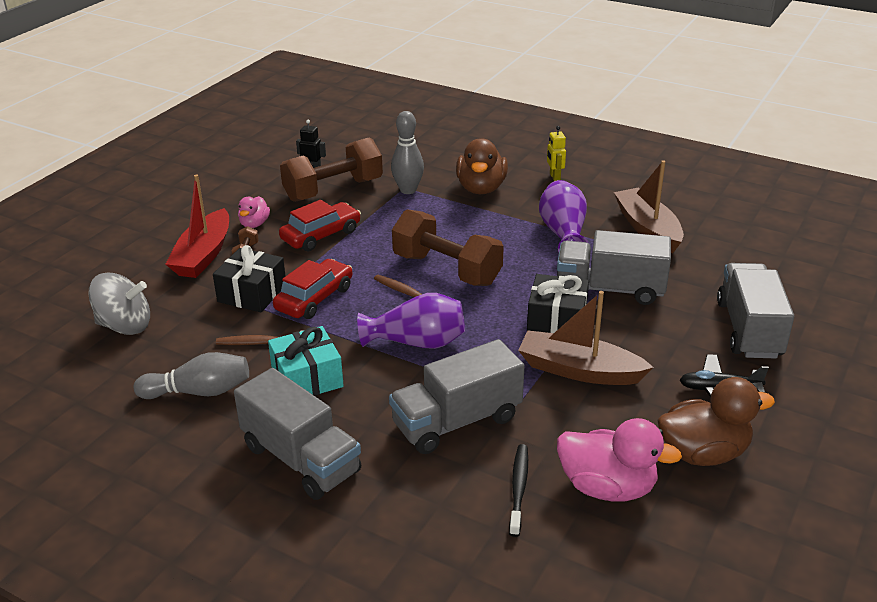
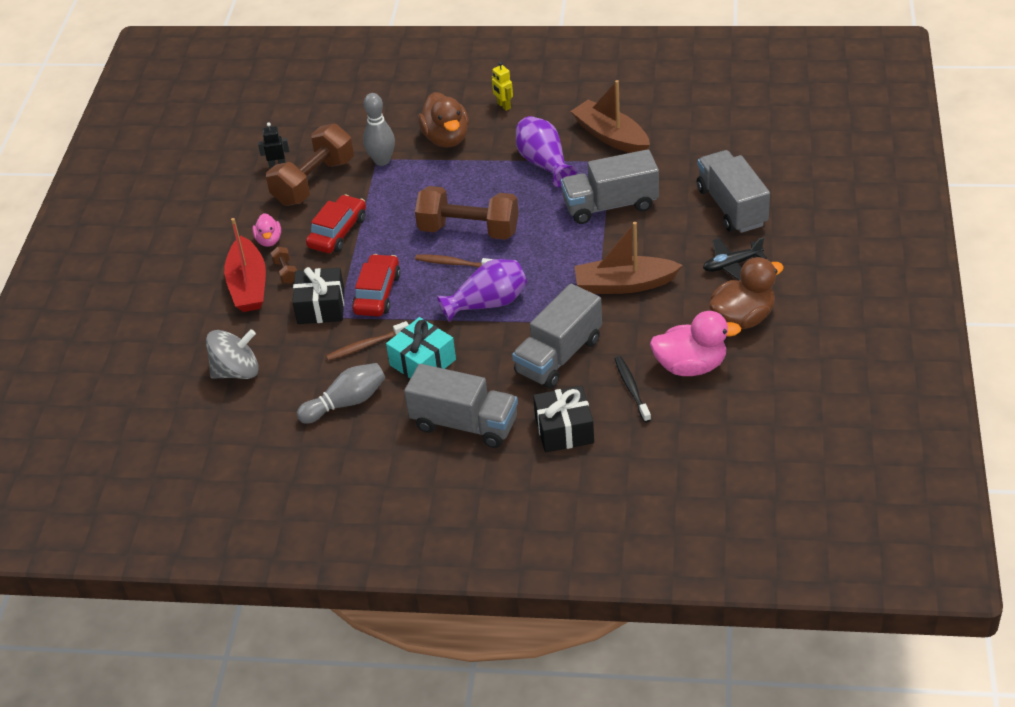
camera: 20 degrees left, 10 degrees up
black gift [527,274,589,333] -> black gift moved to [533,386,594,453]

